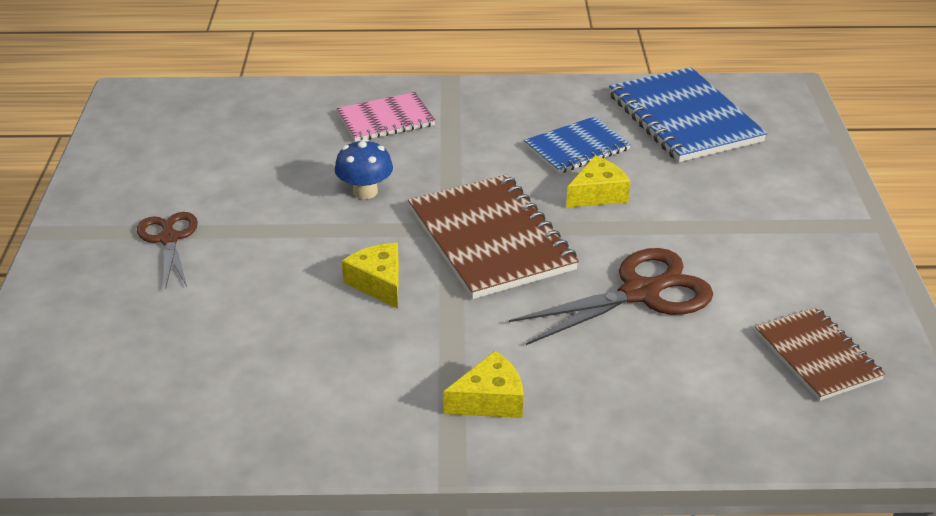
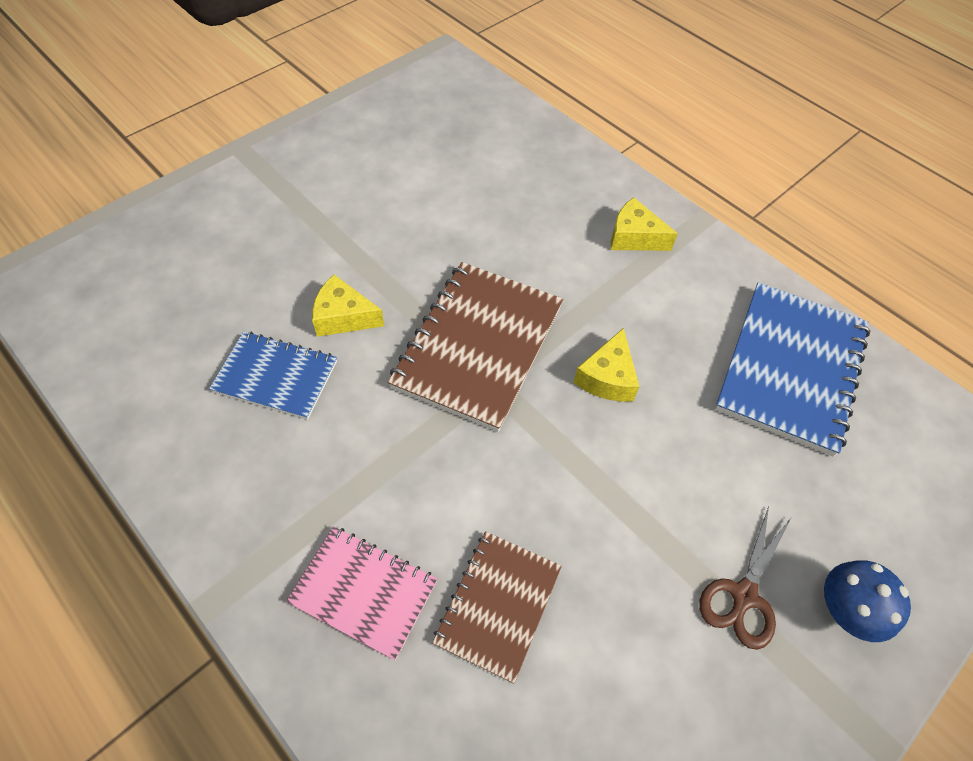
camera: 135 degrees left, 20 degrees up
blue mushroom [335,139,393,199] -> blue mushroom moved to [824,561,911,642]
brown scissors [509,248,713,345] -> none
blue notebook [609,67,767,162] -> blue notebook moved to [715,282,870,457]
brown notebook [755,307,885,401] -> brown notebook moved to [432,531,562,683]

